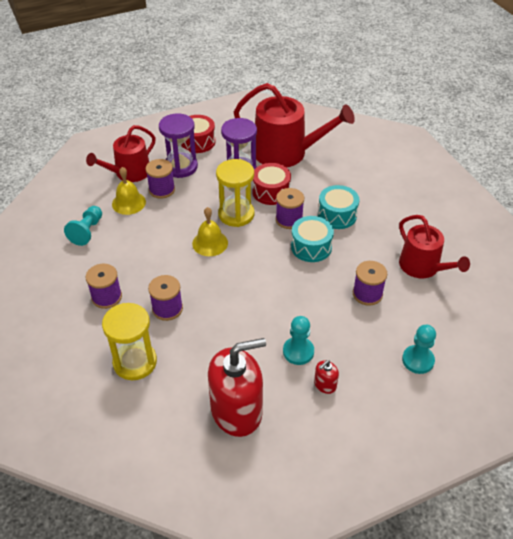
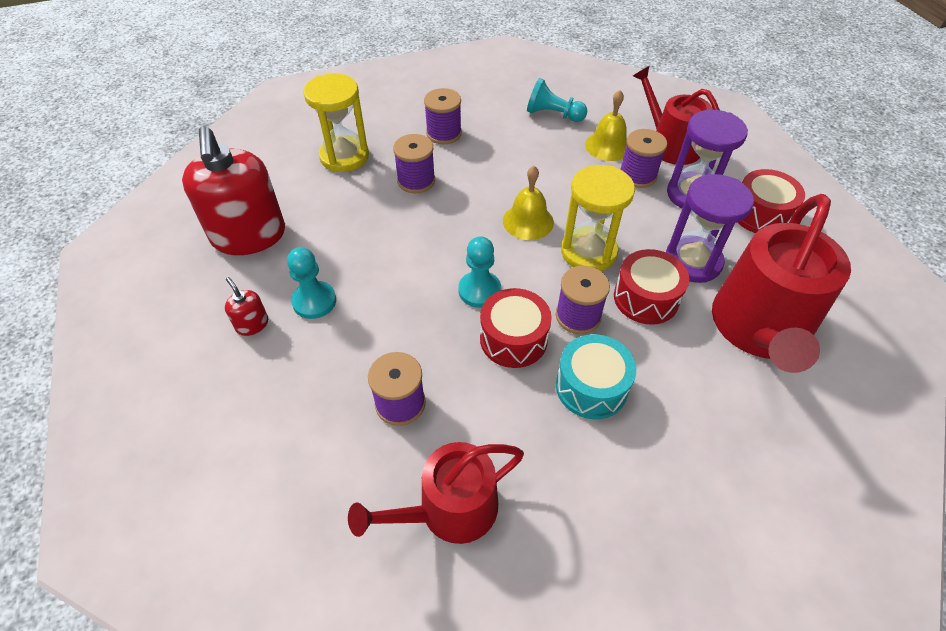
camera: 95 degrees right, 5 degrees up
turquoise drum [291,216,334,262] -> red drum [480,288,552,368]
turquoise pawn [402,325,436,374] -> turquoise pawn moved to [458,236,501,308]

